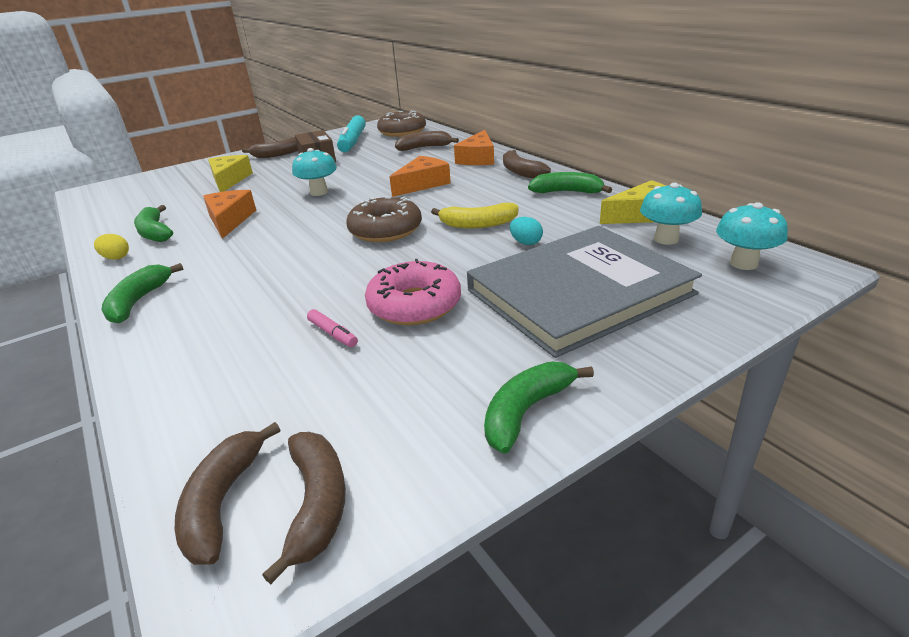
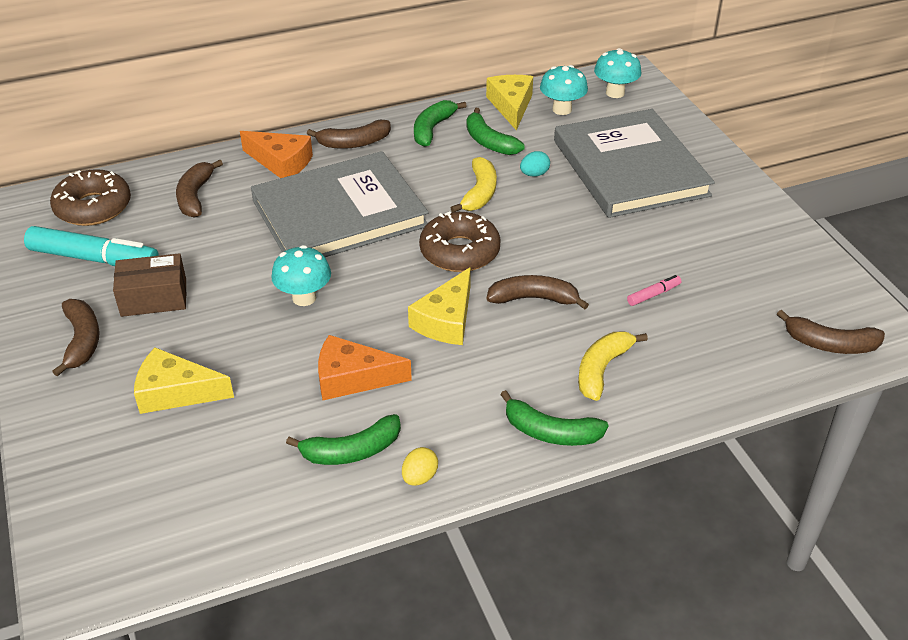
camera: 80 degrees left, 10 degrees up
brown banana [262,432,346,584] -> brown banana moved to [486,275,589,310]
pink donut [365,259,461,325] -> none
orange cheese [390,156,451,197] -> grey book [251,151,429,257]
green banana [484,362,594,454] -> green banana moved to [466,108,525,155]
none -> yellow cheese [408,267,471,345]
none -> yellow banana [578,332,648,401]

